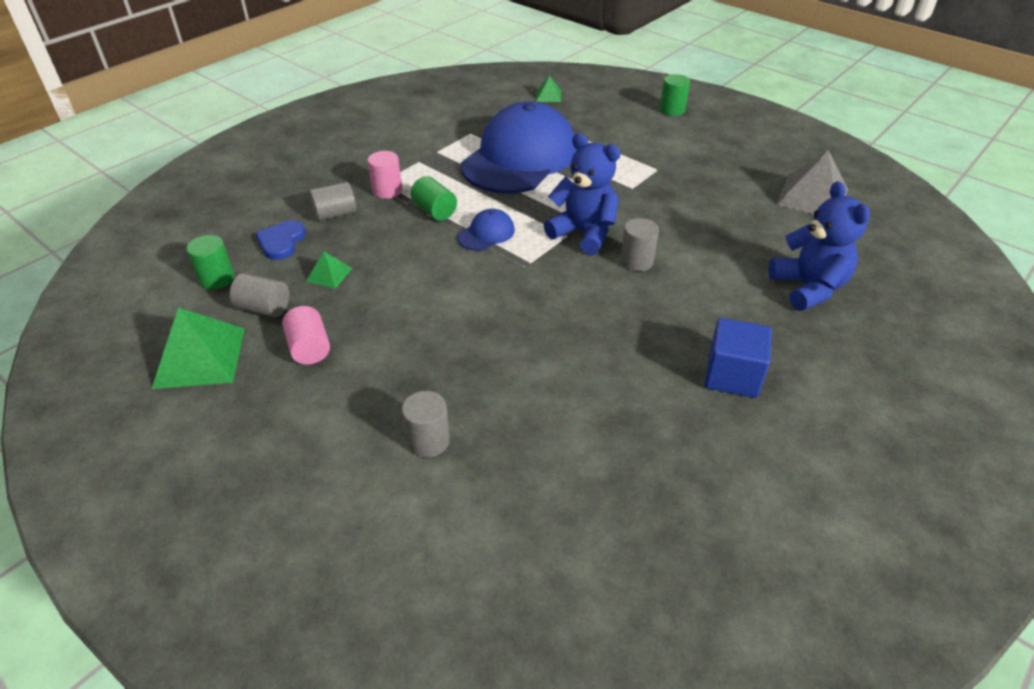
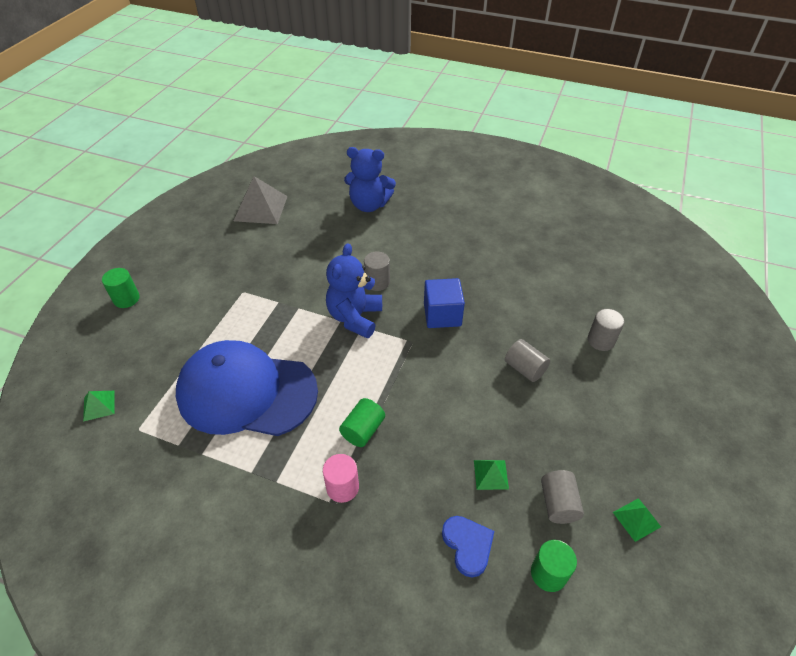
camera: 110 degrees left, 5 degrees up
green pyramid [152,308,245,389] -> green pyramid [613,498,661,542], size x0.49
blue heart [255,220,306,260] -> blue heart turned 105 degrees counterclockwise [442,516,494,578]
pink cylinder [282,306,330,365] -> none
grey cylinder [310,182,356,221] -> grey cylinder moved to [505,339,550,382]
blue cap [457,209,515,251] -> none
blue cube [705,318,772,398] -> blue cube moved to [424,278,465,328]
blue teddy bear [768,181,870,311] -> blue teddy bear turned 135 degrees counterclockwise [344,147,396,212]

